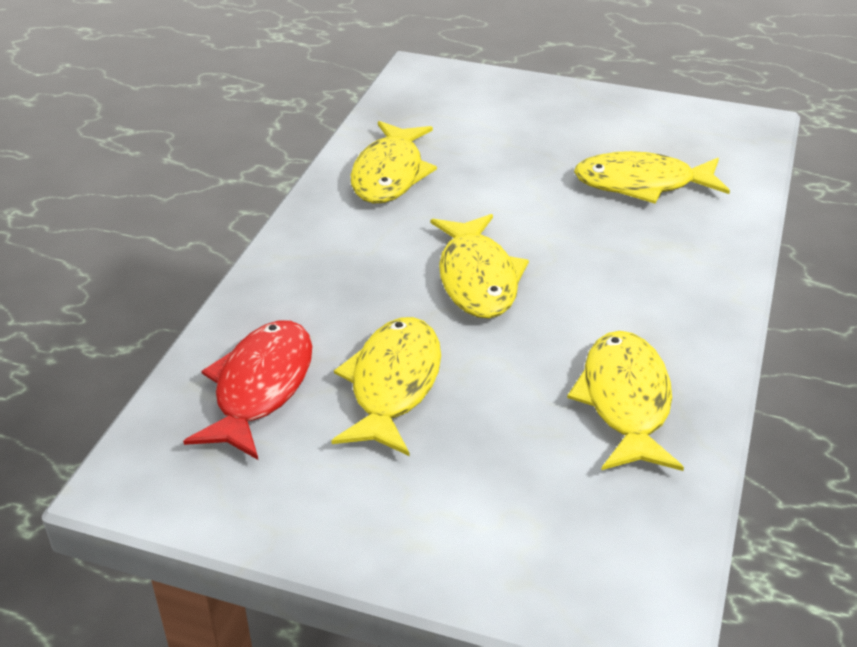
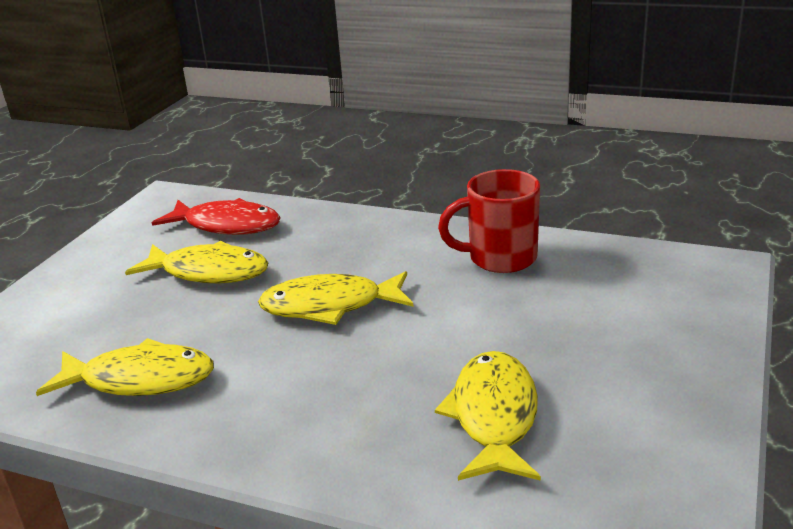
camera: 95 degrees right, 10 degrees down
yellow fish [351,121,437,204] -> red mug [438,169,540,273]

